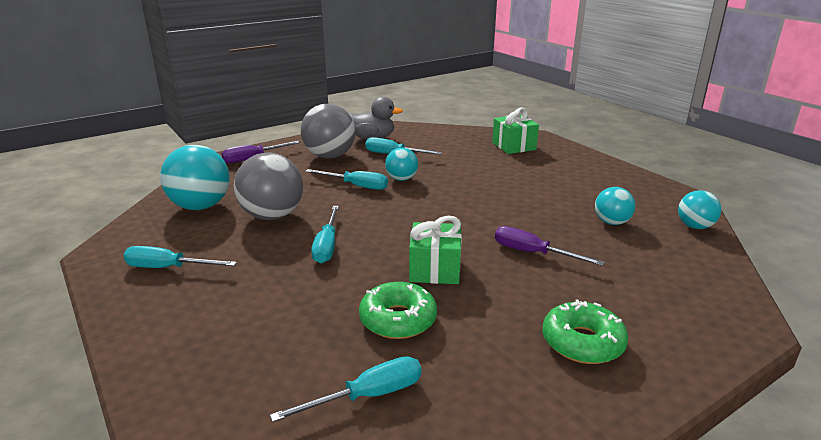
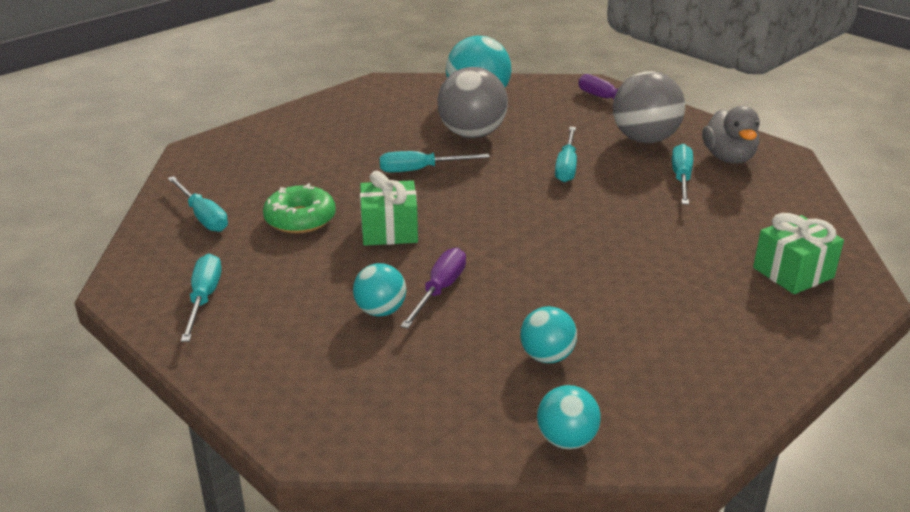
camera: 80 degrees right, 5 degrees up
turquoise screwdriver [123,246,237,268] -> turquoise screwdriver moved to [181,254,222,342]
turquoise ball [385,148,418,181] -> turquoise ball moved to [353,263,406,317]
green donut [543,299,628,364] -> none

